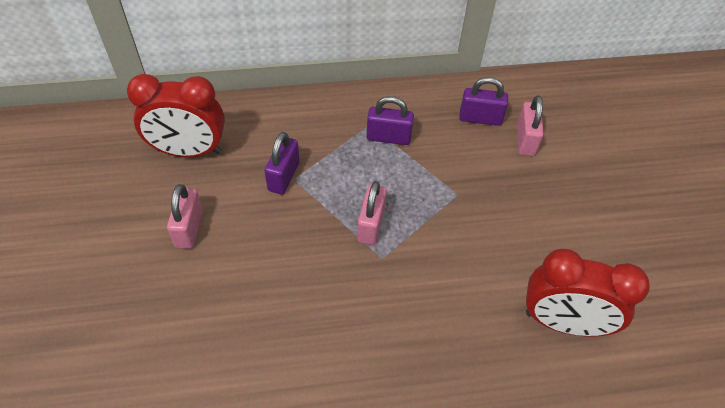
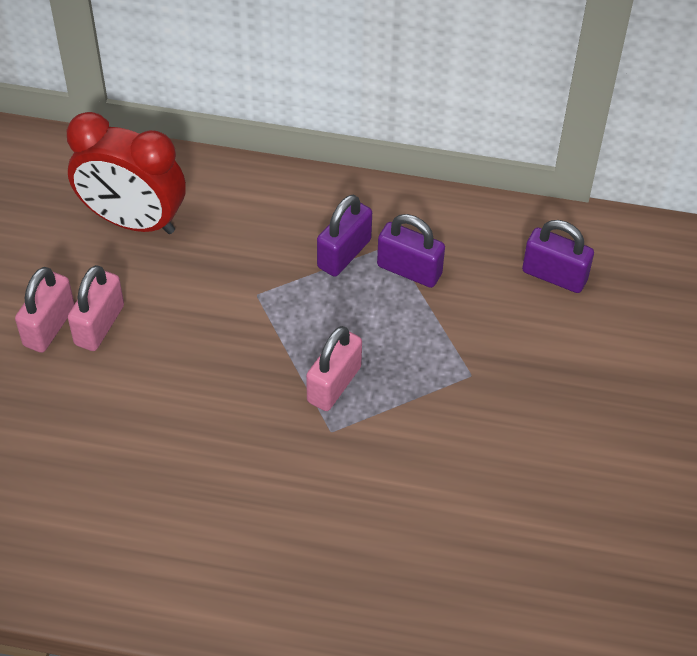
camera: 20 degrees right, 0 degrees up
purple padlock [265,132,300,195] -> purple padlock moved to [317,194,372,277]
pink padlock [517,95,544,156] -> pink padlock moved to [15,267,75,353]
red clock [526,249,650,337] -> none

